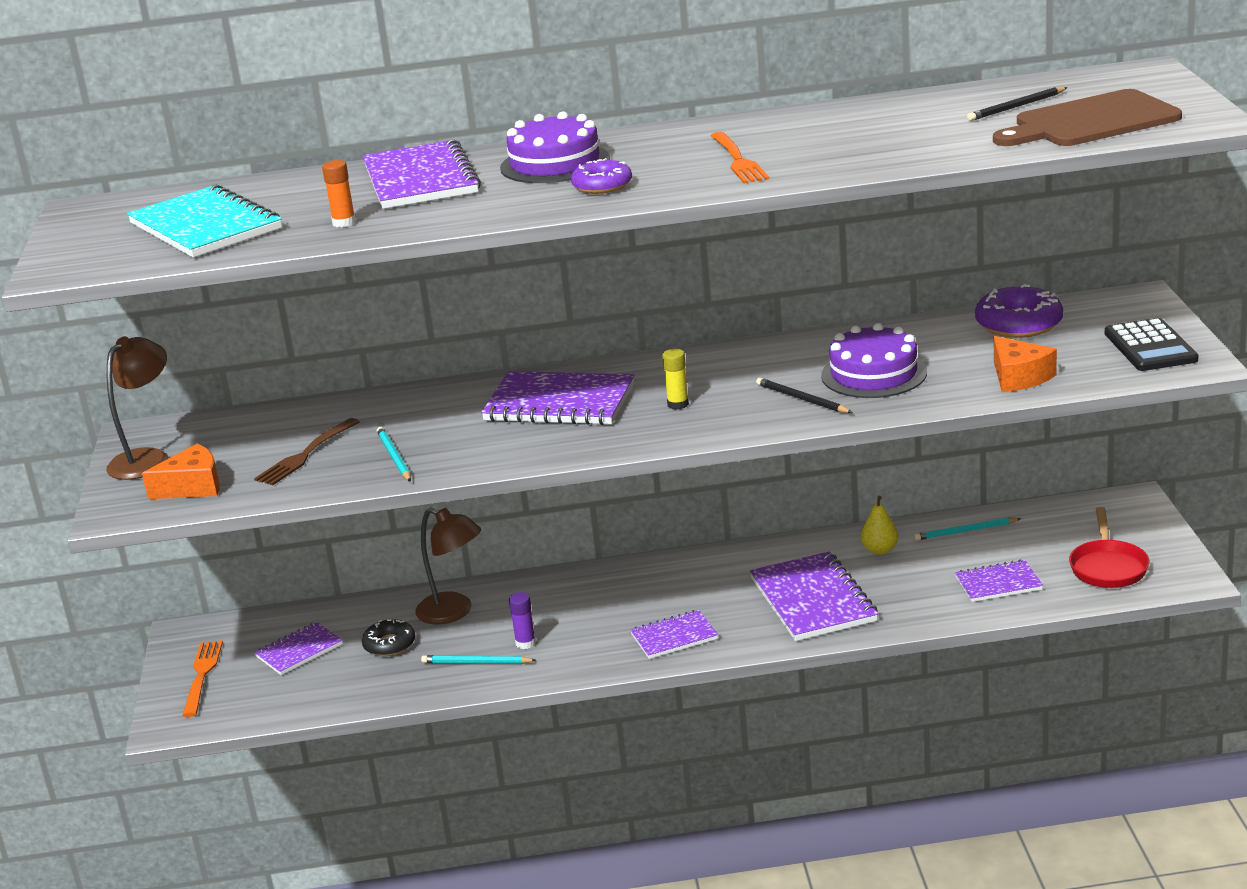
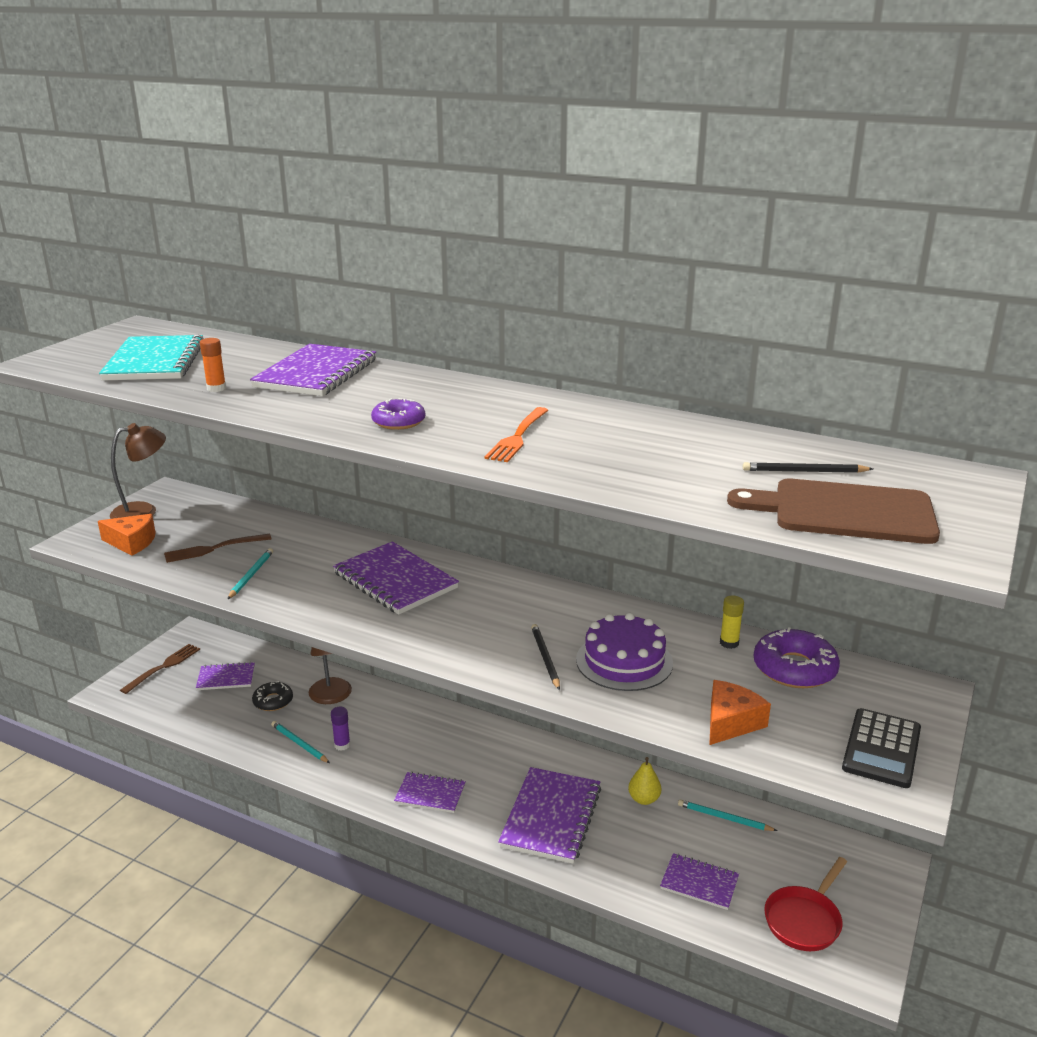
camera: 30 degrees right, 0 degrees up
orange fork [182,640,223,717] -> brown fork [120,644,200,694]
purple cake [500,111,610,183] -> none
yellow glue stick [662,349,689,410] -> yellow glue stick moved to [720,595,744,649]
orange cheese [994,336,1057,392] -> orange cheese turned 150 degrees counterclockwise [709,680,771,745]

